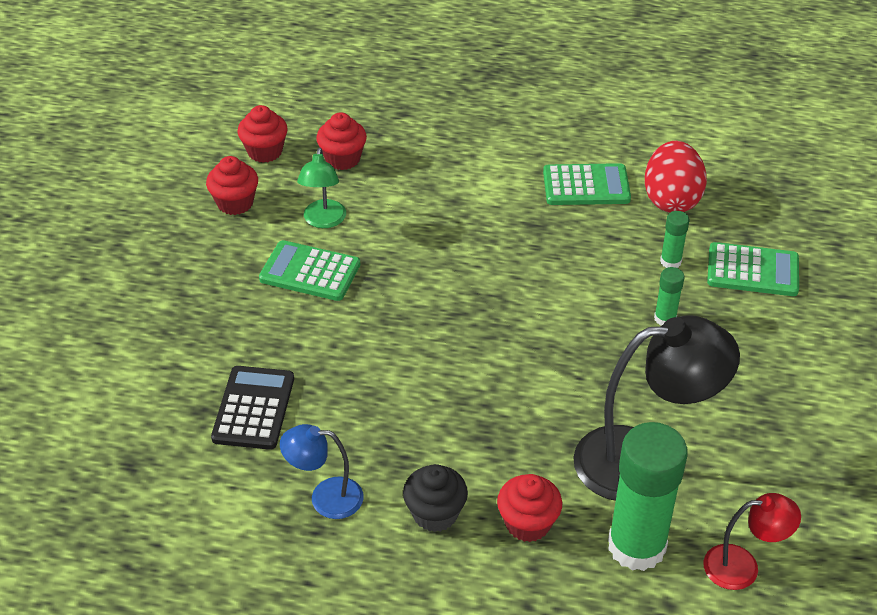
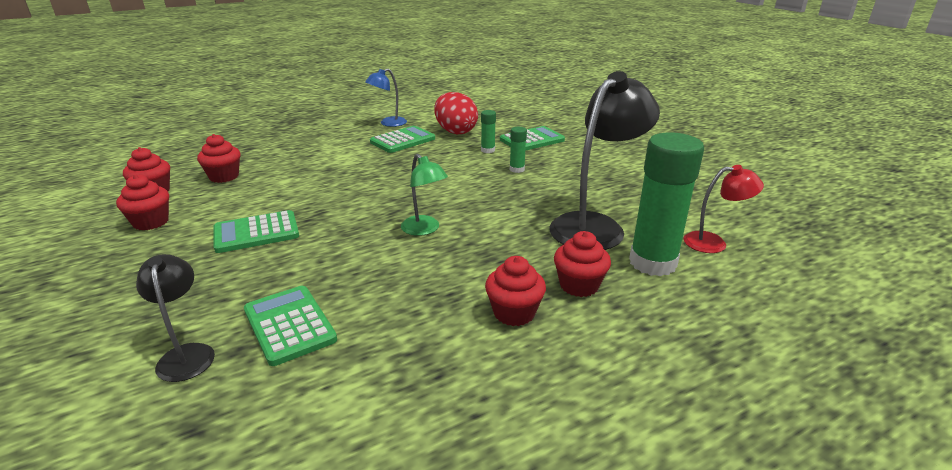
camera: 40 degrees left, 15 degrees down
black calculator [211,366,294,450] -> green calculator [244,286,337,366]
blue lamp [280,424,364,519] -> blue lamp moved to [365,69,407,127]
green lamp [297,148,346,228] -> green lamp moved to [401,154,448,236]
black cupcake [403,464,468,532] -> red cupcake [485,256,546,326]
red lamp [703,493,801,590] -> red lamp turned 45 degrees clockwise [684,165,764,253]
none -> black lamp [136,254,215,382]

